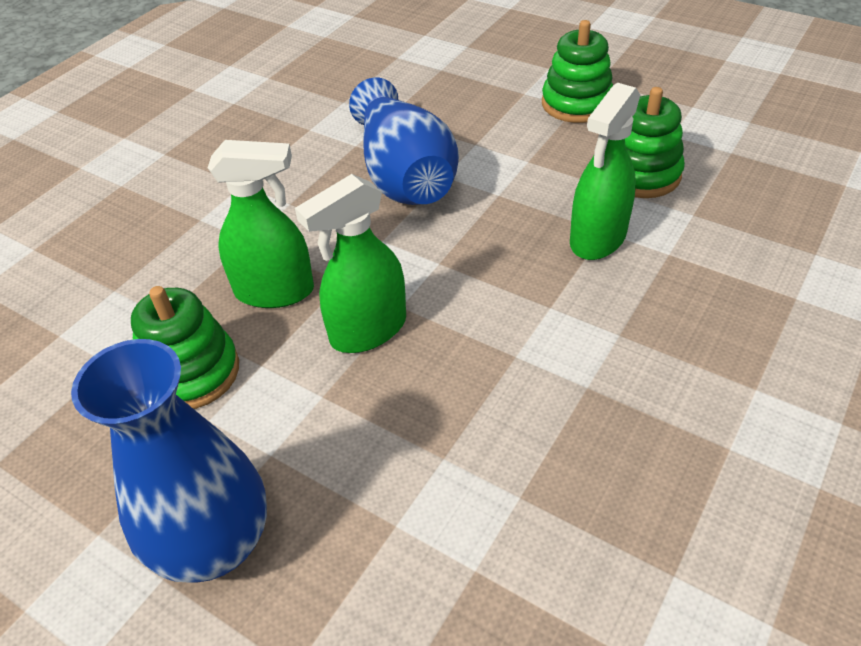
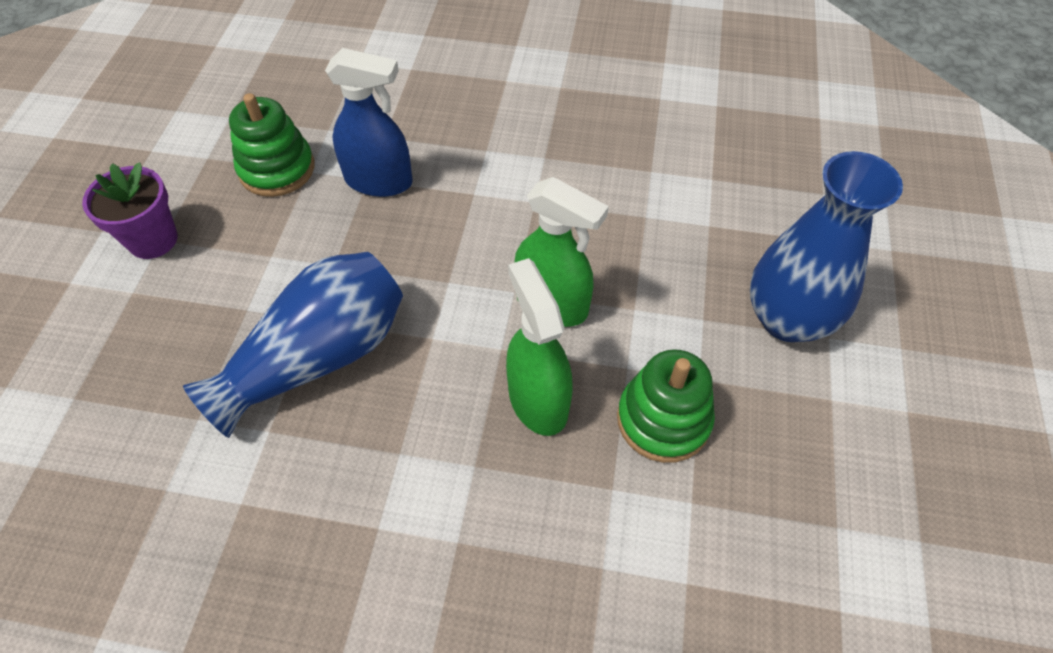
camera: 115 degrees left, 10 degrees up
green stacking toy [542,20,613,123] -> purple flower pot [82,162,178,259]
green spray bottle [570,83,640,260] -> blue spray bottle [325,48,413,197]

